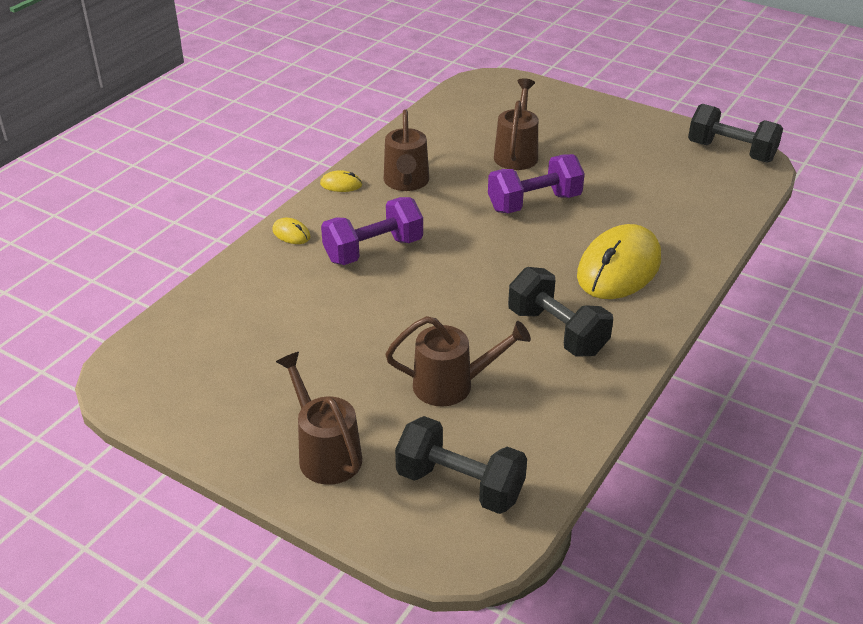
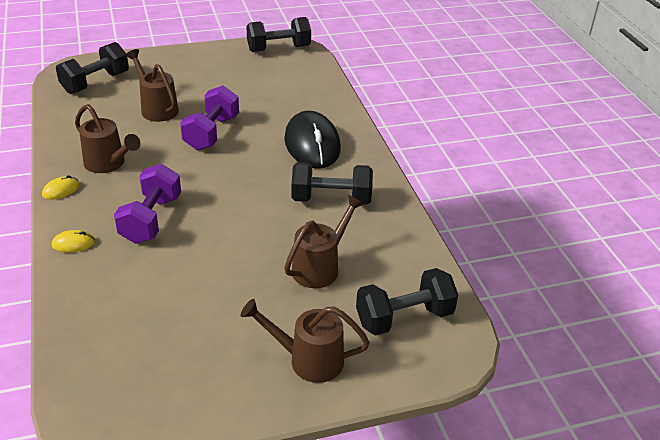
camera: 50 degrees left, 0 degrees up
yellow mouse [577,224,661,299] -> black mouse [284,111,341,168]
none -> black dumbbell [56,42,129,94]

